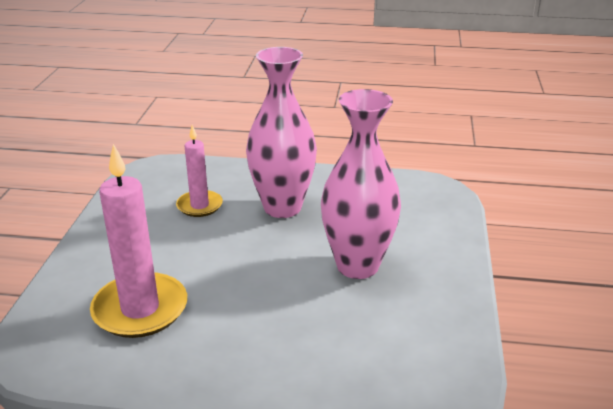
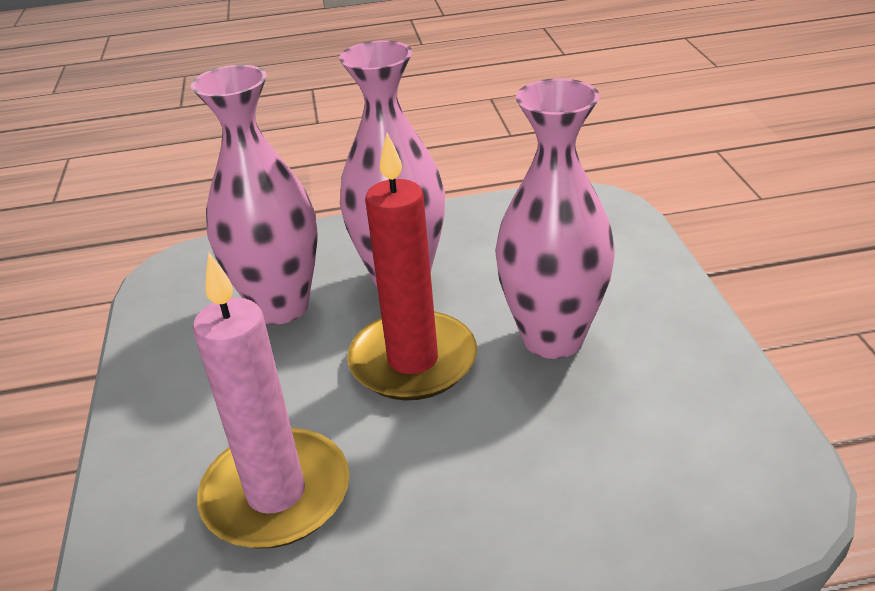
camera: 15 degrees left, 5 degrees up
pink candle [176,125,223,217] -> pink vase [191,65,318,325]
none -> red candle [347,133,477,400]

